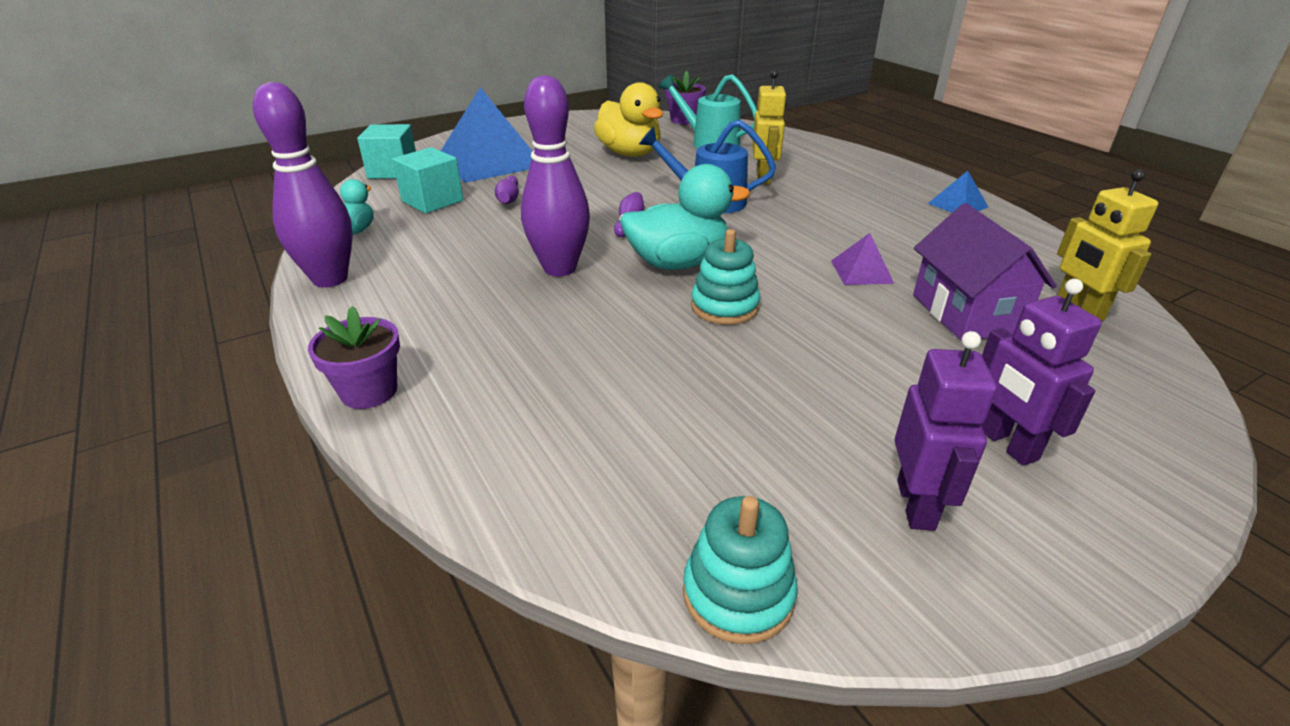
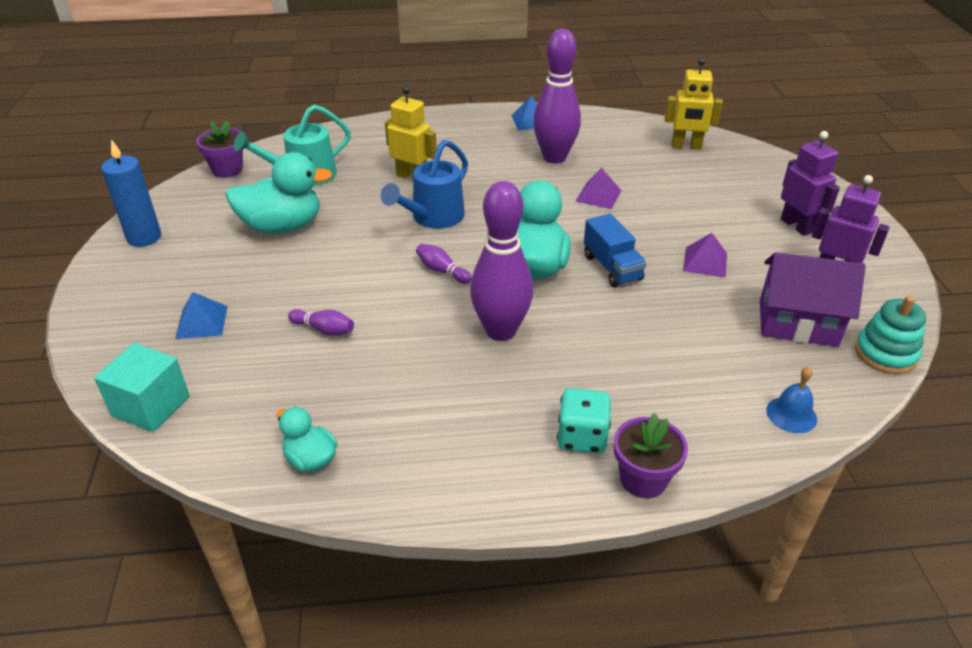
camera: 65 degrees left, 5 degrees up
purple bowling pin [253,82,352,288] -> purple bowling pin moved to [533,29,581,164]
turquoise cube [392,147,463,213] -> none
blue pyramid [441,87,532,183] -> blue pyramid [175,292,228,339], size x0.44
yellow duck [594,82,663,157] -> turquoise duck [225,152,333,233]
turquoise stacking toy [691,229,760,325] -> blue truck [584,214,647,287]
purple house [913,203,1057,341] -> purple house moved to [760,252,866,347]
purple robot [981,279,1102,466] -> purple robot turned 120 degrees counterclockwise [781,131,840,236]
none -> blue candle [101,139,161,247]
none -> turquoise dice [557,388,611,454]
none -> purple pyramid [683,233,727,278]
none -> blue bell [766,366,817,433]

